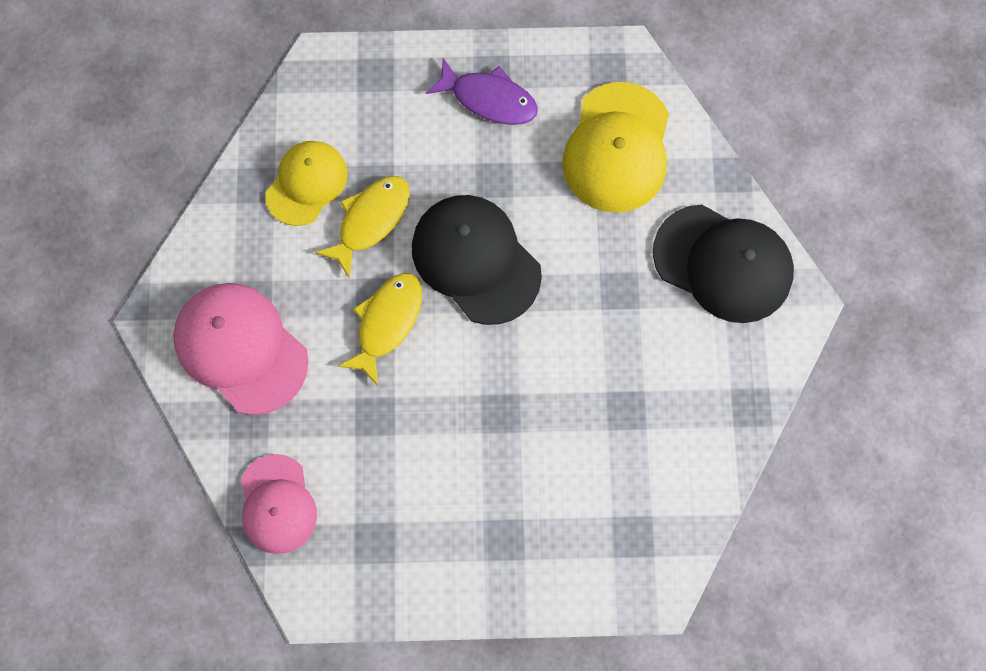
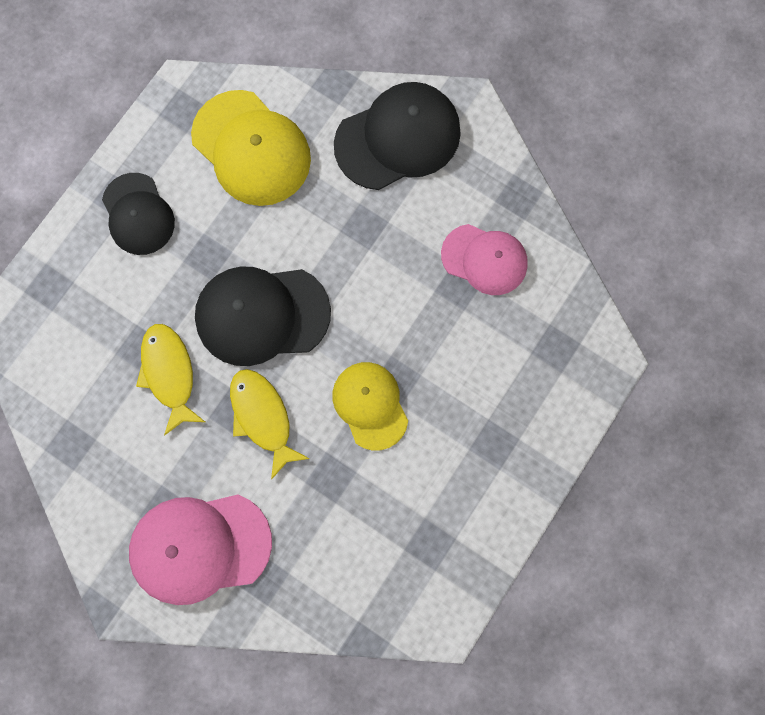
camera: 55 degrees left, 5 degrees up
pink cap [241,454,317,554] -> pink cap moved to [441,224,528,295]
yellow cap [265,141,348,226] -> yellow cap moved to [332,362,408,450]
purple fish [426,58,538,125] -> black cap [102,173,175,255]

